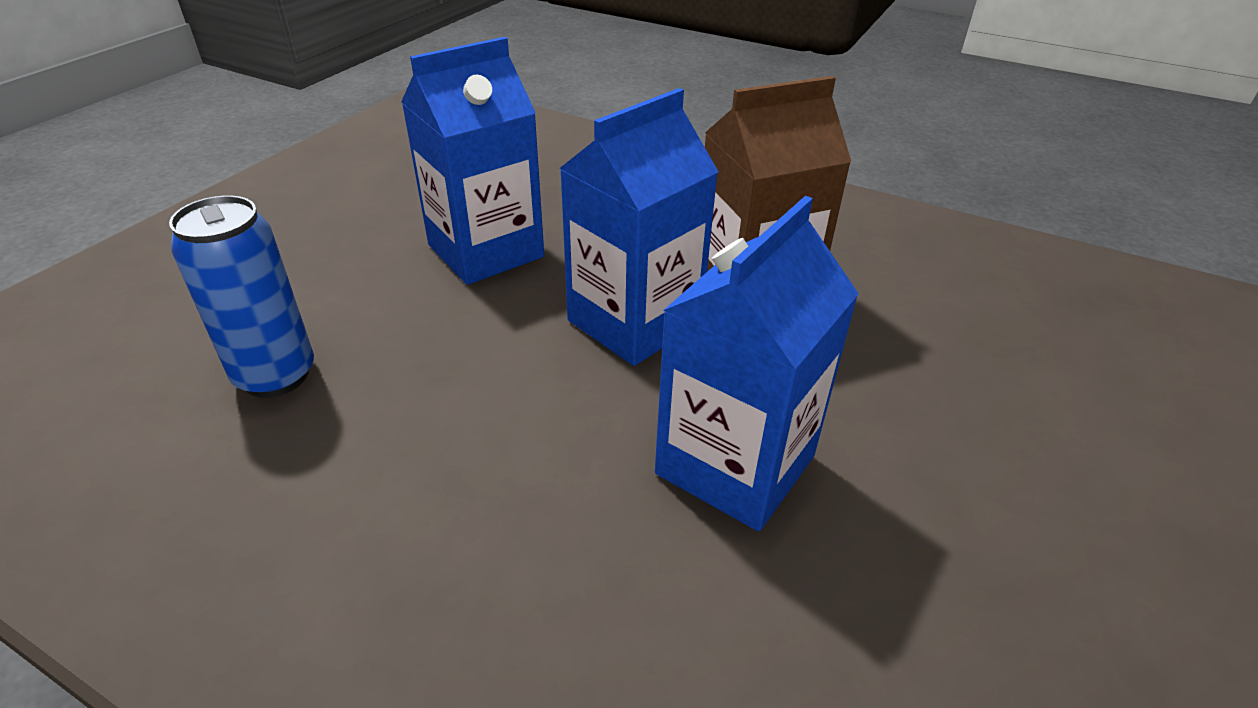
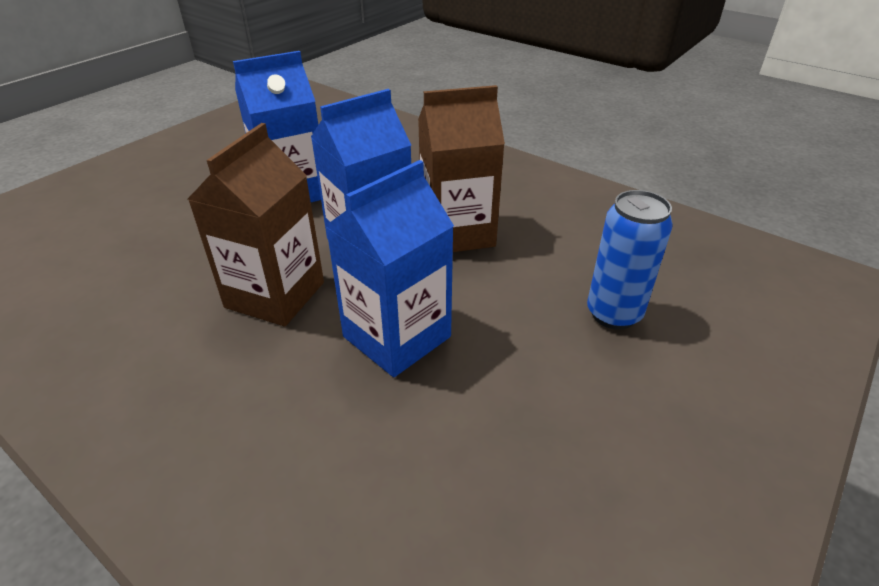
camera: 10 degrees right, 0 degrees up
blue can [169,195,314,398] -> blue can moved to [587,190,673,330]
none -> brown carton [188,123,324,326]

